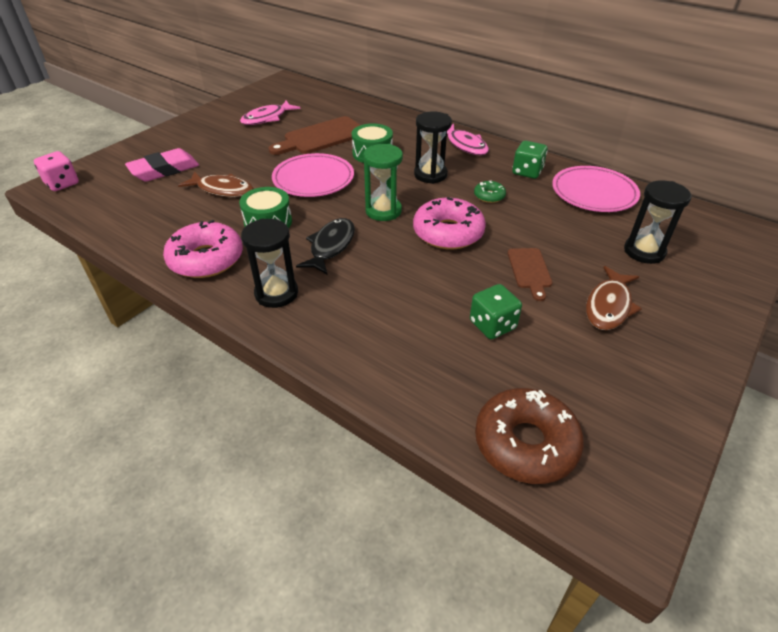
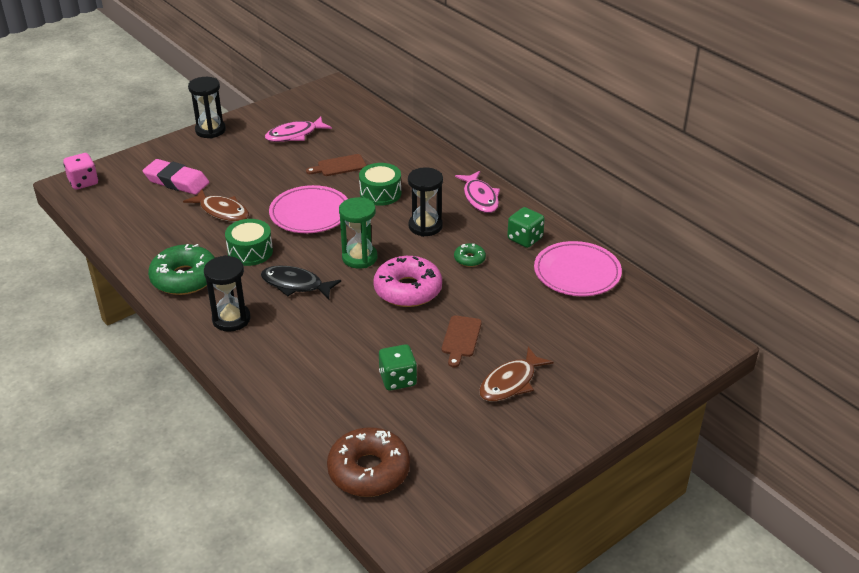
camera: 15 degrees right, 5 degrees down
pink eraser [125,148,199,182] -> pink eraser turned 45 degrees clockwise [142,159,209,195]
pink donut [163,220,243,278] -> green donut [148,244,215,295]
brown cutting board [269,116,360,155] -> brown cutting board [306,154,367,176], size x0.57
black fish [296,218,355,274] -> black fish turned 105 degrees counterclockwise [261,266,341,299]
black hourglass [624,180,691,264] -> black hourglass moved to [188,77,226,138]

